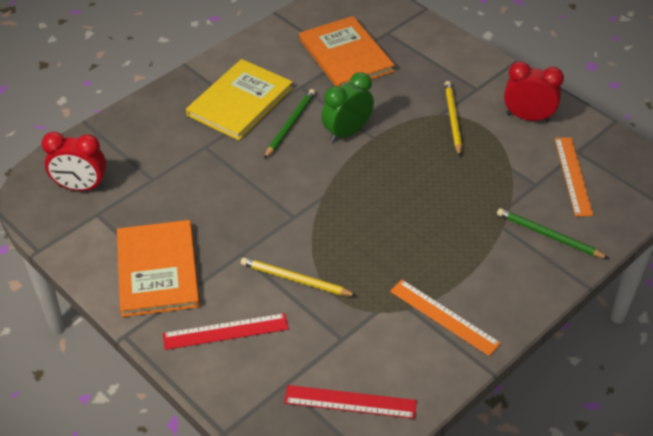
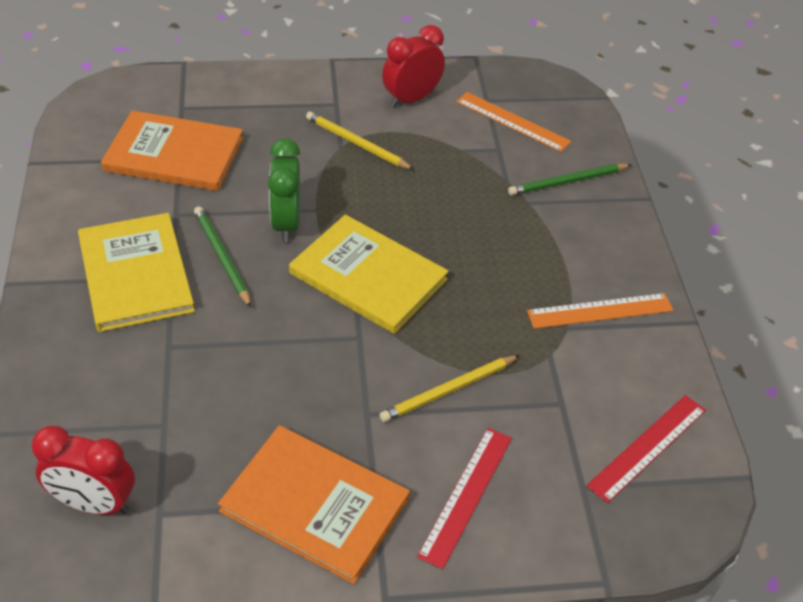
camera: 55 degrees left, 0 degrees up
red clock [42,132,106,191] -> red clock turned 60 degrees clockwise [32,425,135,515]
none -> yellow book [289,215,449,334]

